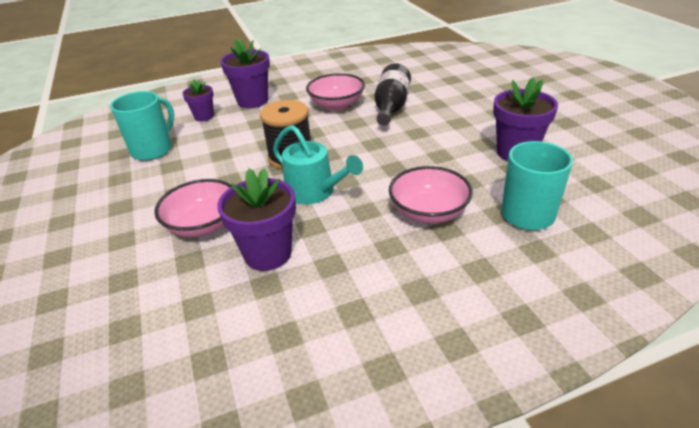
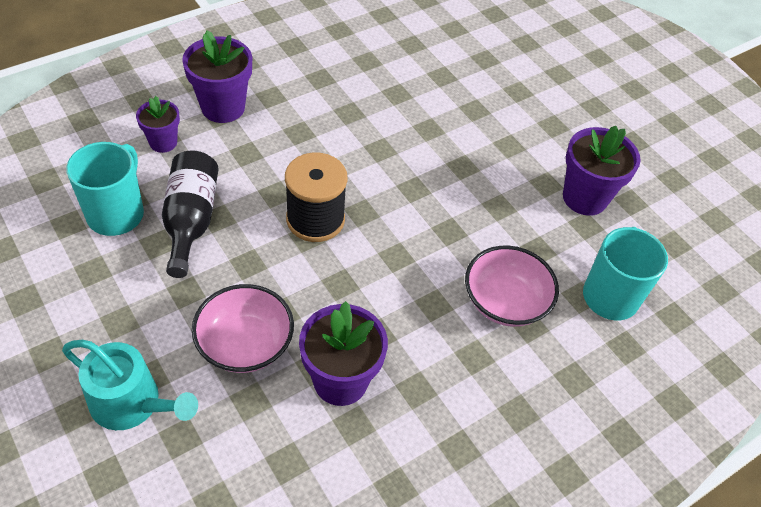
camera: 20 degrees left, 15 degrees up
turquoise watering can [273,125,363,204] -> turquoise watering can moved to [62,340,198,430]
pink bowl [306,73,365,110] -> none
black bottle [374,63,411,126] -> black bottle moved to [162,150,218,278]

